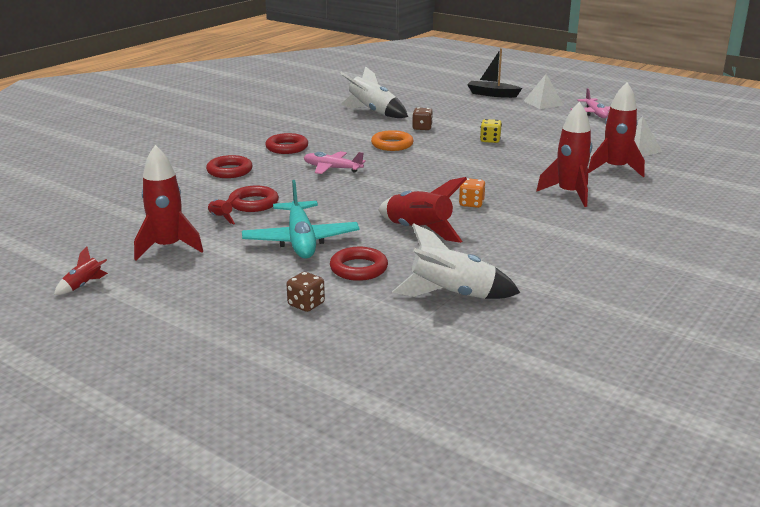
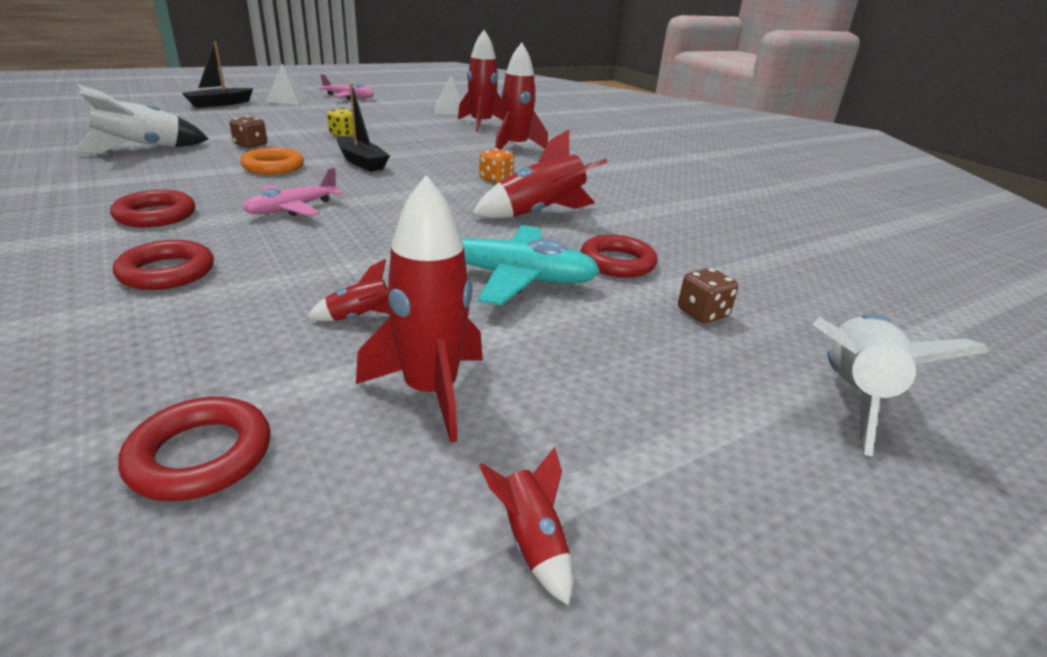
camera: 70 degrees left, 5 degrees up
red ring [229,186,279,212] -> red ring moved to [118,397,271,501]
white rocket [392,223,520,299] -> white rocket moved to [812,314,989,456]
none -> black boat [337,83,390,172]

